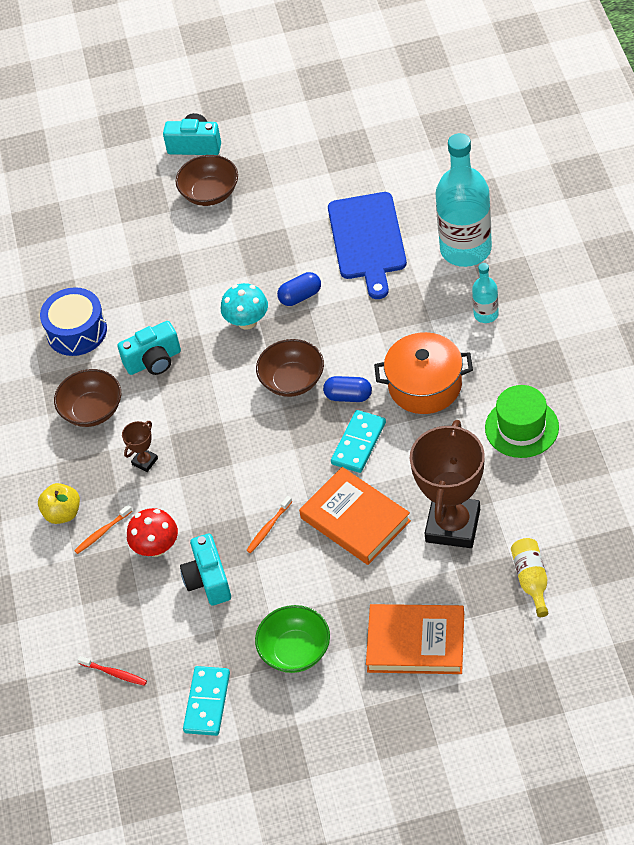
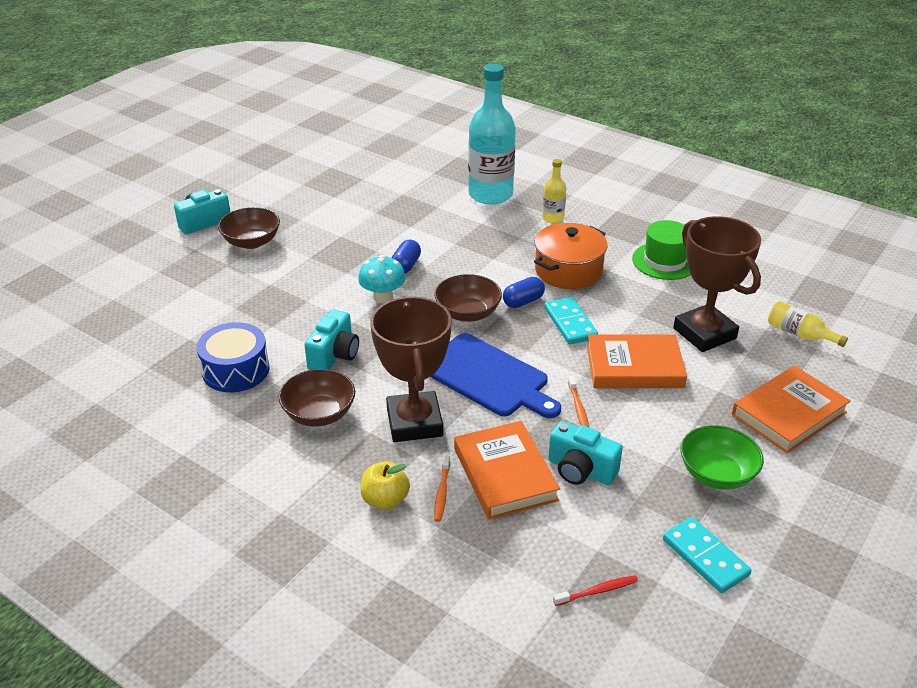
camera: 50 degrees left, 15 degrees down
brown trophy [122,421,158,472] -> brown trophy [370,296,452,442], size x2.37
red mushroom [127,508,178,557] -> orange book [454,421,560,519]
blue cutting board [328,192,407,299] -> blue cutting board moved to [430,333,561,418]
turquoise bottle [472,263,499,323] -> yellow bottle [543,159,566,224]

